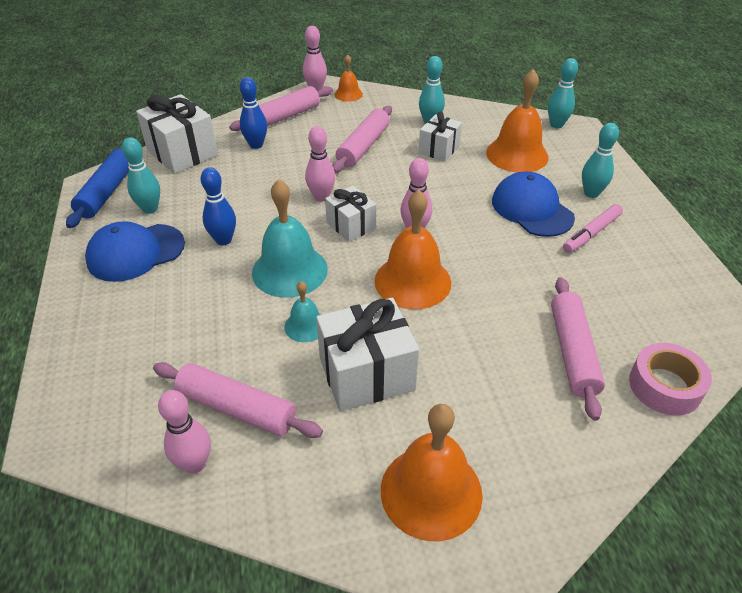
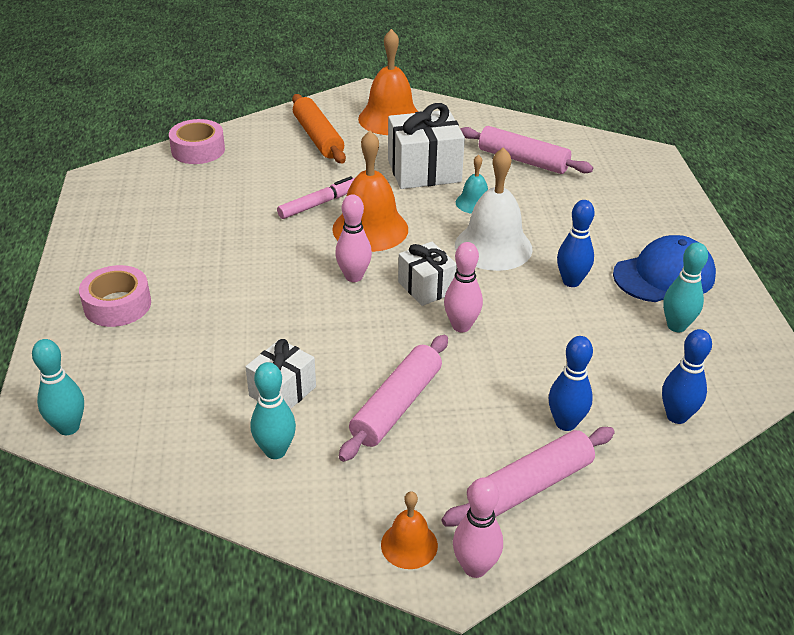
camera: 175 degrees left, 5 degrees down
blue rolling pin [66,148,129,228] -> none
white gift [136,94,218,174] -> blue bowling pin [662,329,712,424]
pink bowling pin [158,390,211,474] -> none
turquoise bell [252,179,328,298] -> white bell [455,147,533,271]
orange bell [486,69,549,172] -> none
blue cap [492,171,575,237] -> none
pink rolling pin [551,277,605,421] -> none
pink marker [563,204,623,253] -> pink marker moved to [277,176,355,219]
turquoise bowling pin [582,123,619,198] -> pink tape [79,265,151,327]
none -> orange rolling pin [292,94,346,163]

